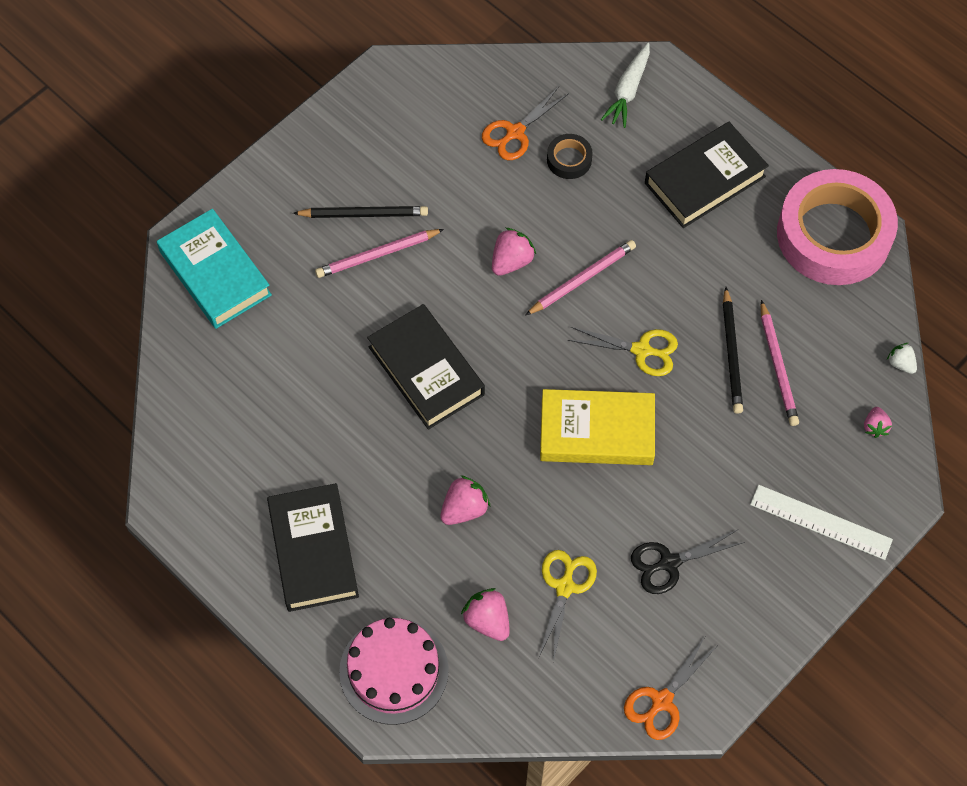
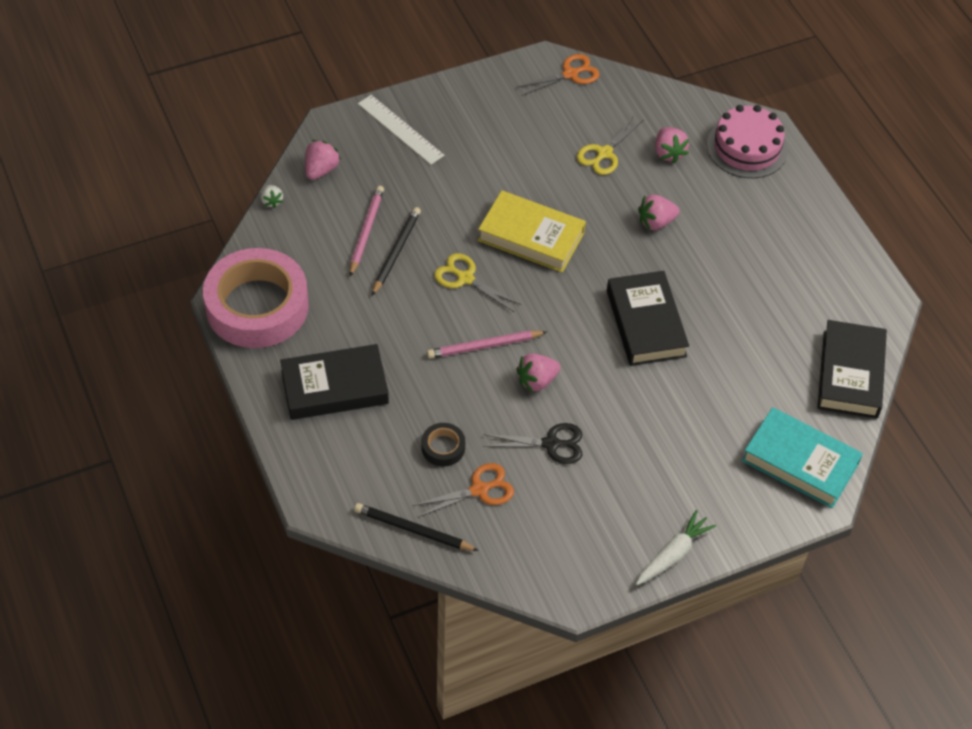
camera: 160 degrees left, 10 degrees down
turquoise book [157,209,272,329] -> turquoise book turned 45 degrees counterclockwise [742,407,863,508]
black book [267,483,359,612] -> black book moved to [817,320,887,419]
black pencil [293,206,428,218] -> black pencil moved to [354,503,479,551]
pink pencil [315,229,444,278] -> none
white carrot [601,43,650,128] -> white carrot moved to [636,510,716,585]
black scissors [631,530,745,594] -> black scissors moved to [483,423,582,464]
pink strawberry [864,407,892,438] -> pink strawberry [305,140,341,180], size x1.58

